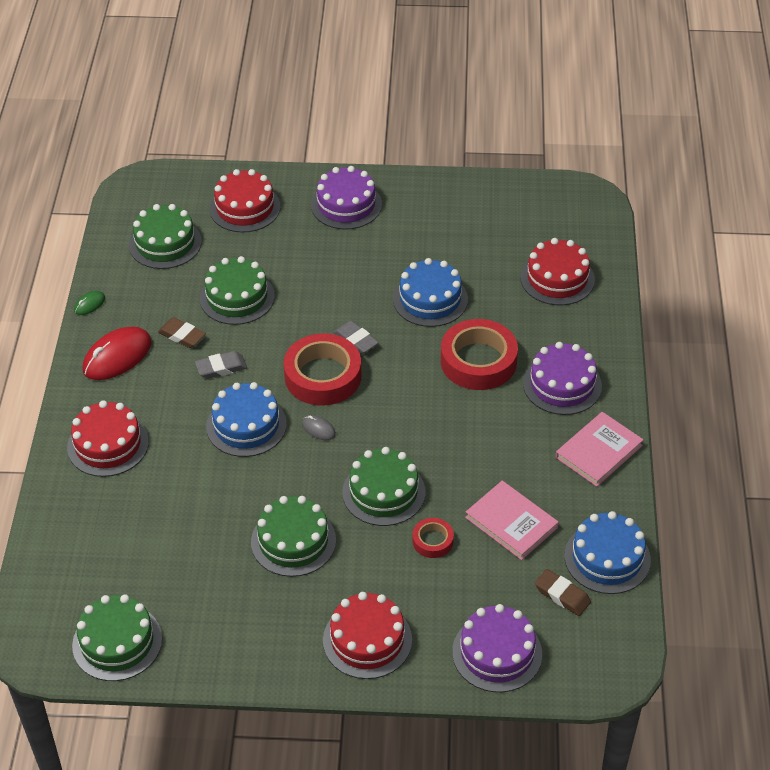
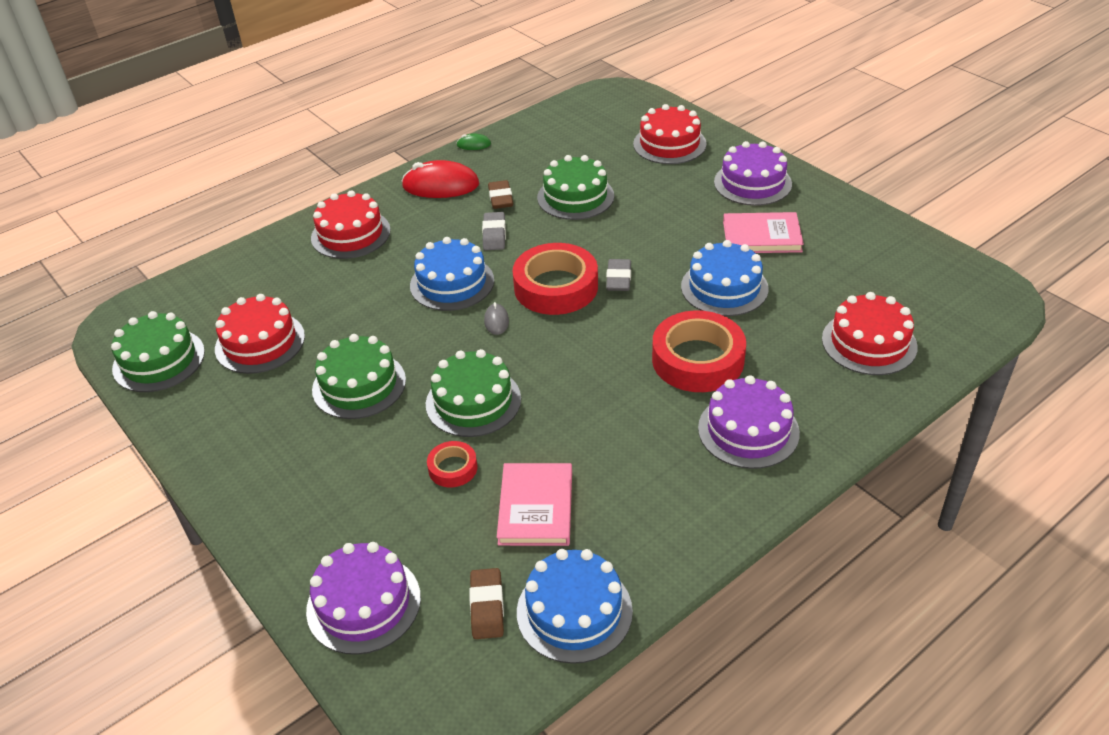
camera: 50 degrees right, 5 degrees down
green cake [129,204,202,269] -> none
grey eraser [195,351,247,379] -> grey eraser turned 60 degrees clockwise [482,212,506,250]
red cake [323,592,412,679] -> red cake moved to [215,294,305,374]
pink book [555,412,644,487] -> pink book moved to [723,212,804,253]

